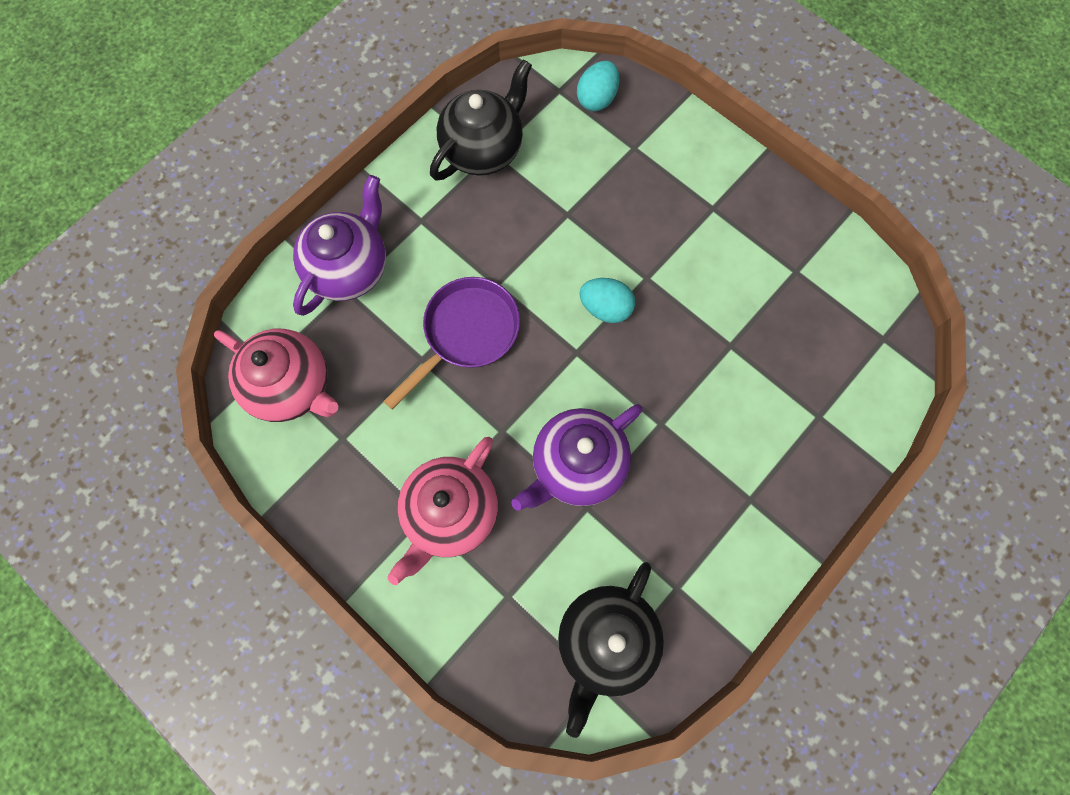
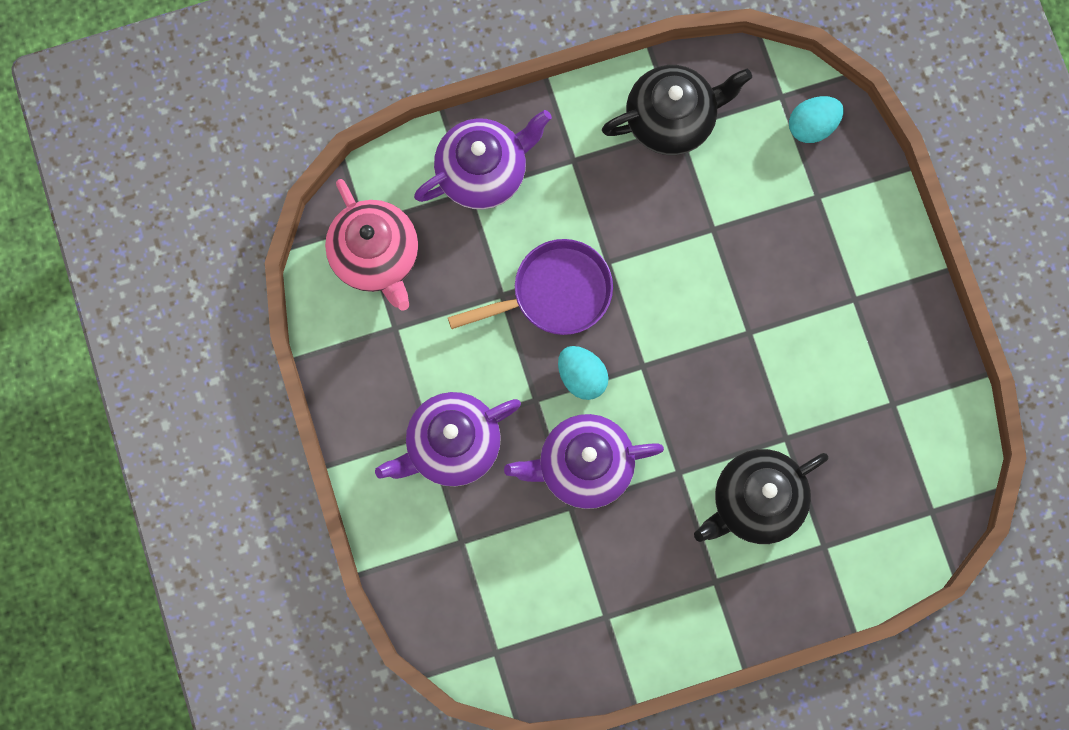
camera: 30 degrees right, 5 degrees up
pink teapot [388,437,498,585] -> purple teapot [375,392,521,487]
black teapot [558,562,664,738] -> black teapot moved to [694,449,828,544]
turquoise egg [579,278,635,323] -> turquoise egg moved to [558,346,608,400]

